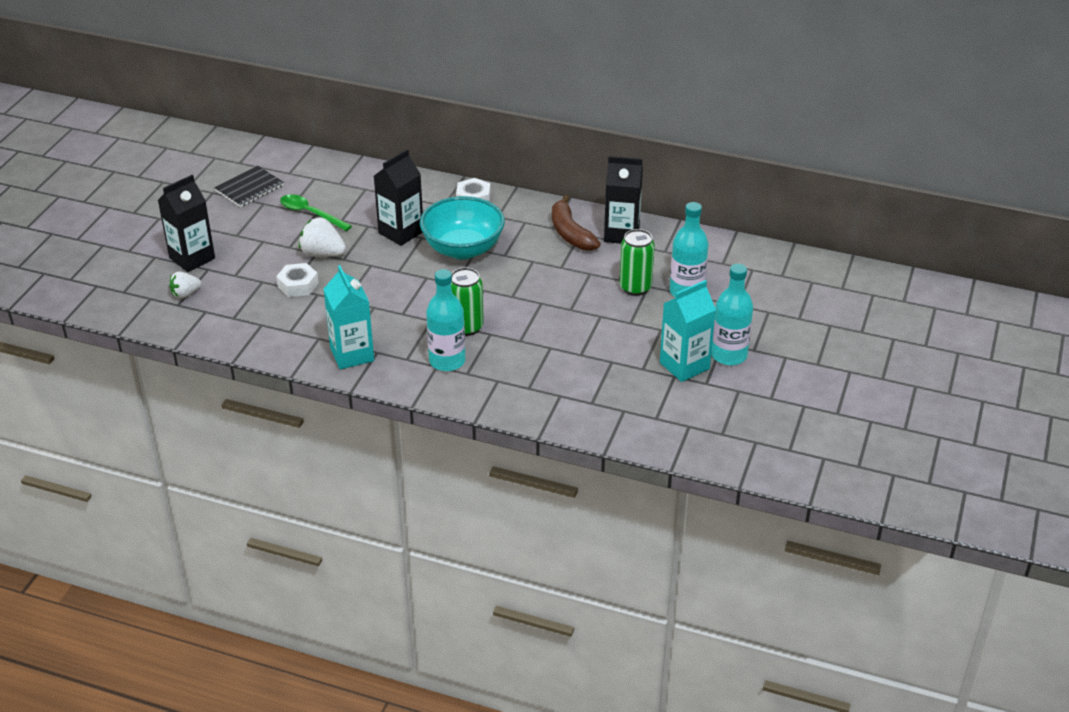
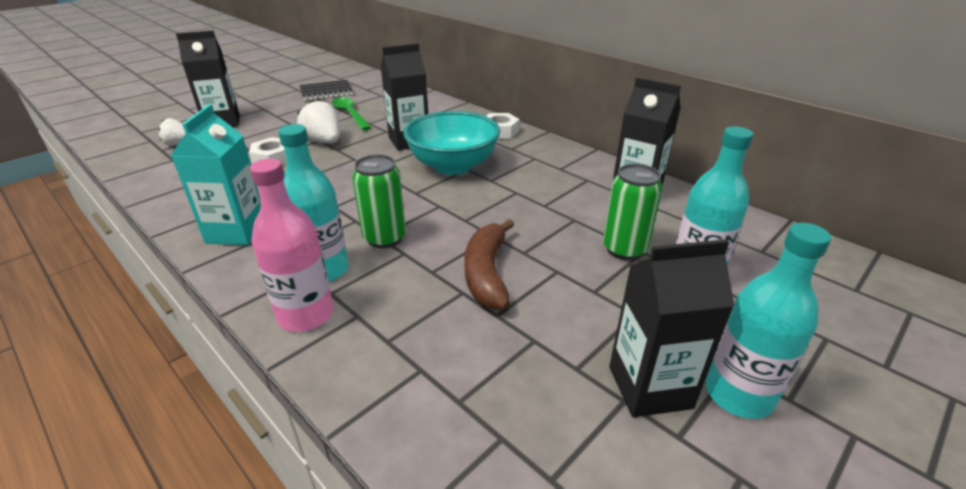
camera: 25 degrees right, 5 degrees down
brown banana [552,195,600,251] -> brown banana moved to [464,219,514,310]
turquoise carton [660,280,716,382] -> black carton [609,239,734,417]
none -> pink bottle [250,158,334,332]

